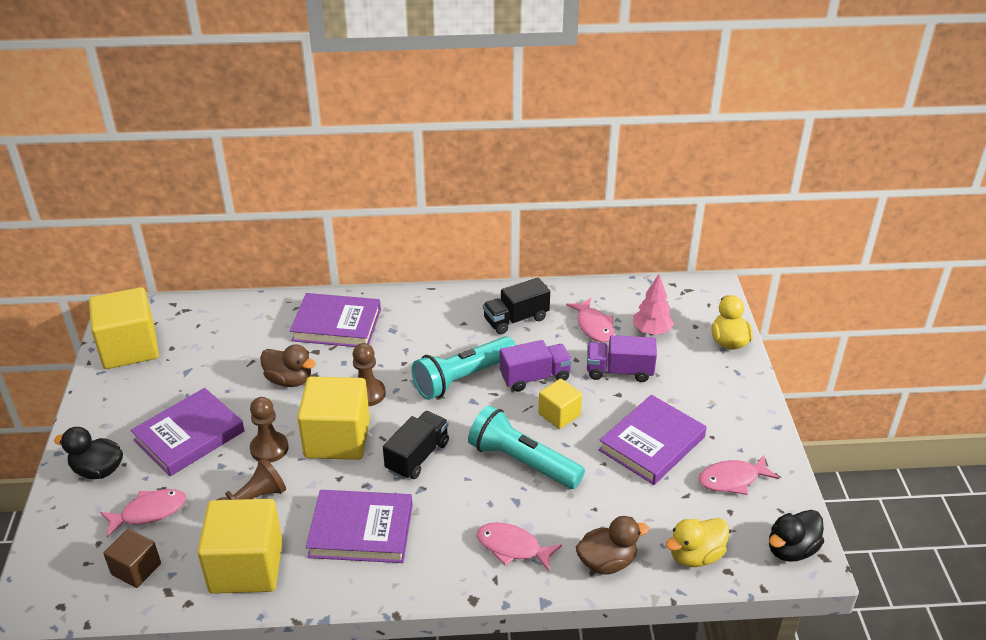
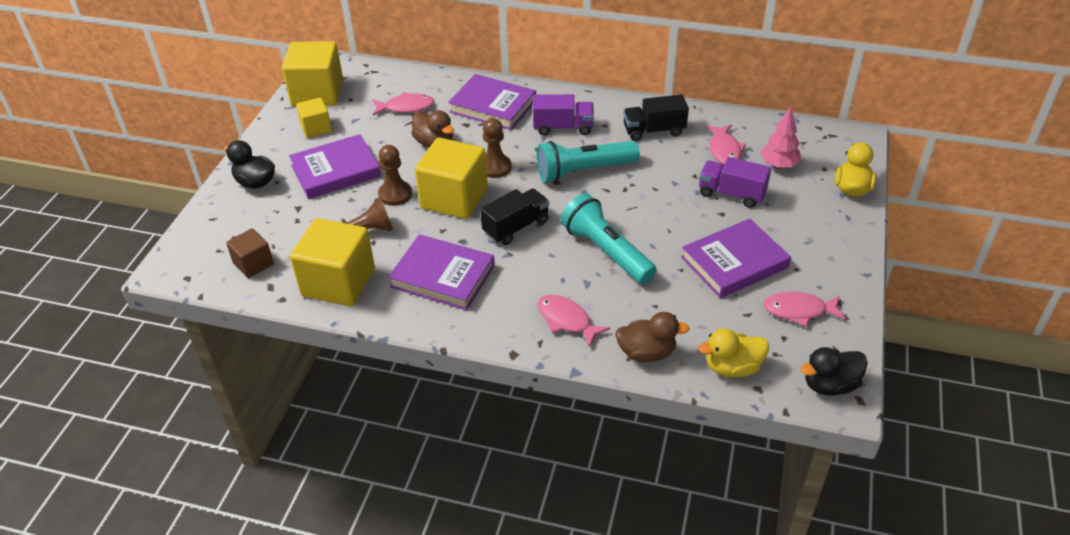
camera: 20 degrees right, 5 degrees up
pink fish [100,489,186,538] -> pink fish moved to [373,92,434,116]
purple truck [500,340,572,392] -> purple truck moved to [533,94,594,136]
yellow cube [538,379,582,429] -> yellow cube moved to [296,97,332,138]

